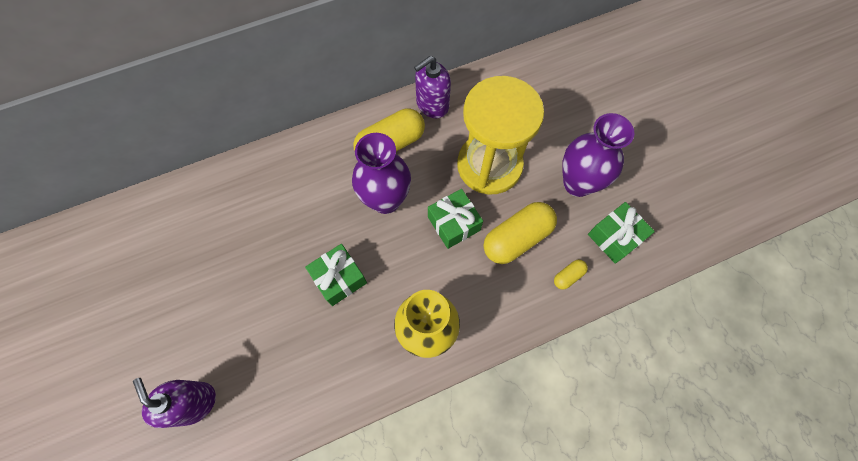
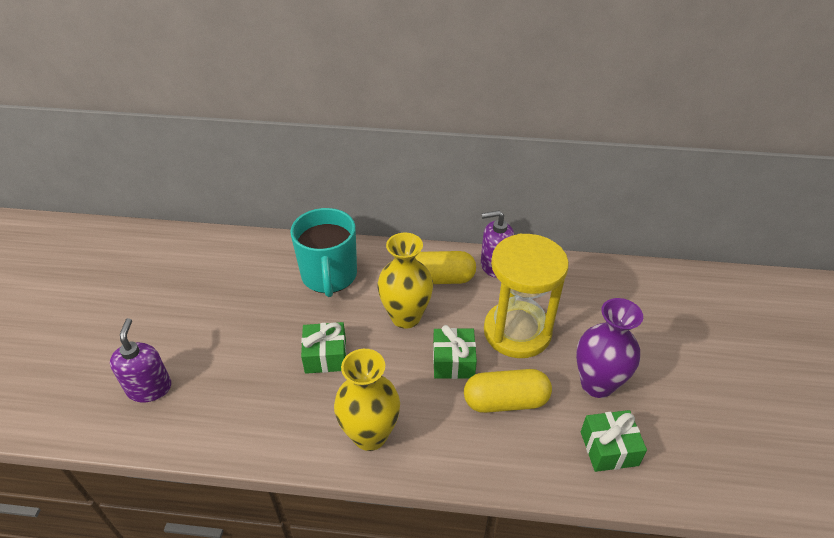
camera: 30 degrees right, 25 degrees down
purple vase [352,133,411,214] -> yellow vase [377,233,433,329]
yellow capsule [554,259,588,290] -> none
none -> turquoise mug [290,208,357,297]

